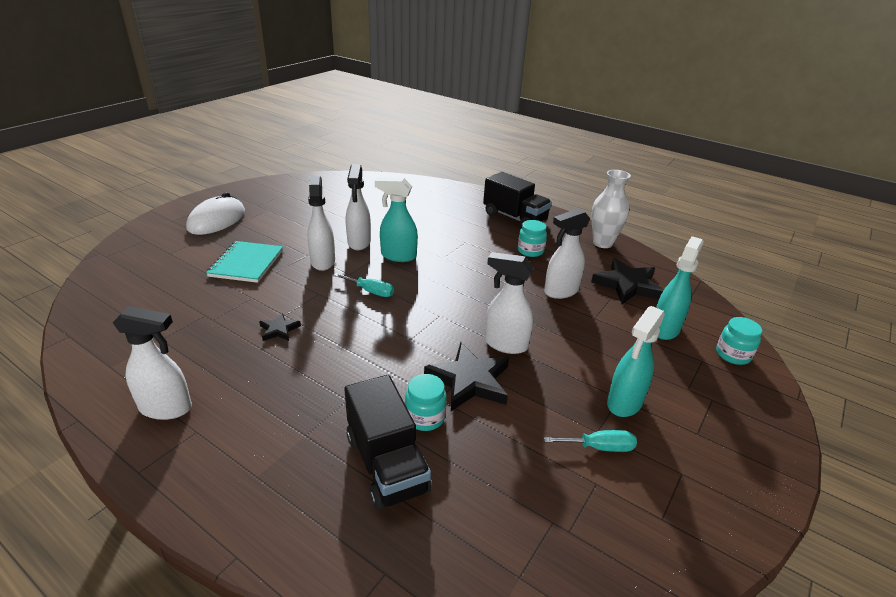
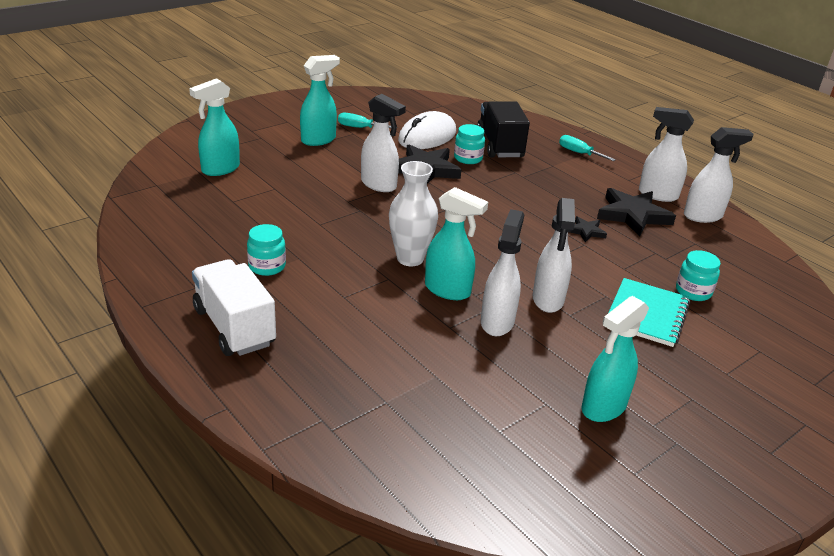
camera: 165 degrees left, 0 degrees up
white mouse [186,192,245,235] -> white mouse moved to [398,111,456,149]
turquoise screwdriver [334,273,394,297] -> turquoise screwdriver moved to [559,135,616,161]
black truck [483,172,552,228] -> white truck [192,259,276,356]
white spray bottle [544,208,590,299] -> white spray bottle moved to [684,127,754,223]
white vase [591,170,631,248] -> white vase moved to [389,161,438,266]
black star [591,258,664,304] -> black star moved to [597,188,676,237]
turquoise jar [716,317,762,365] -> turquoise jar moved to [676,250,721,301]
none -> turquoise spray bottle [581,296,649,422]

